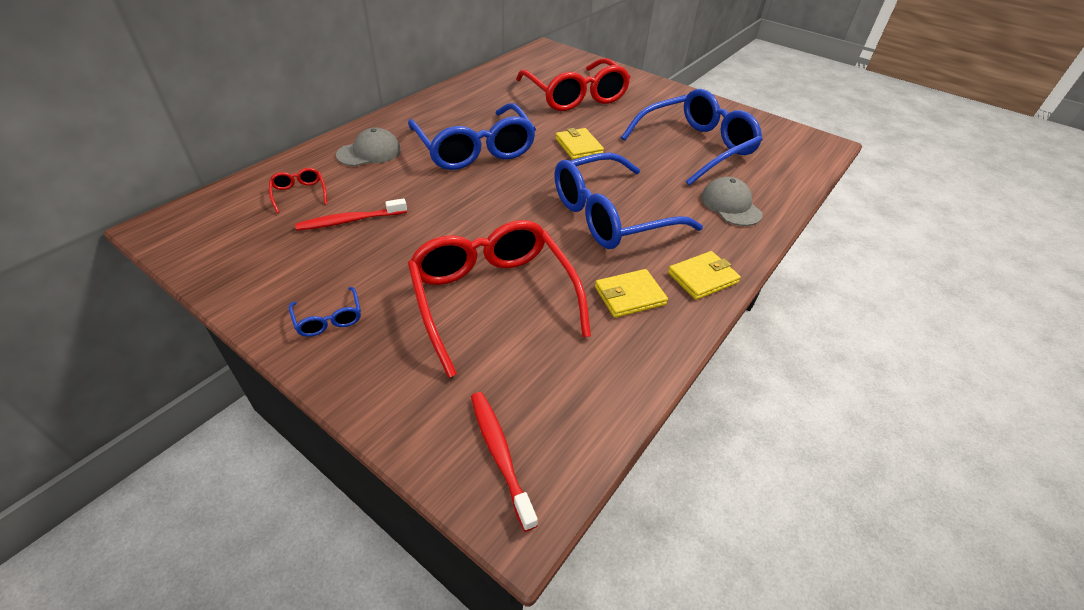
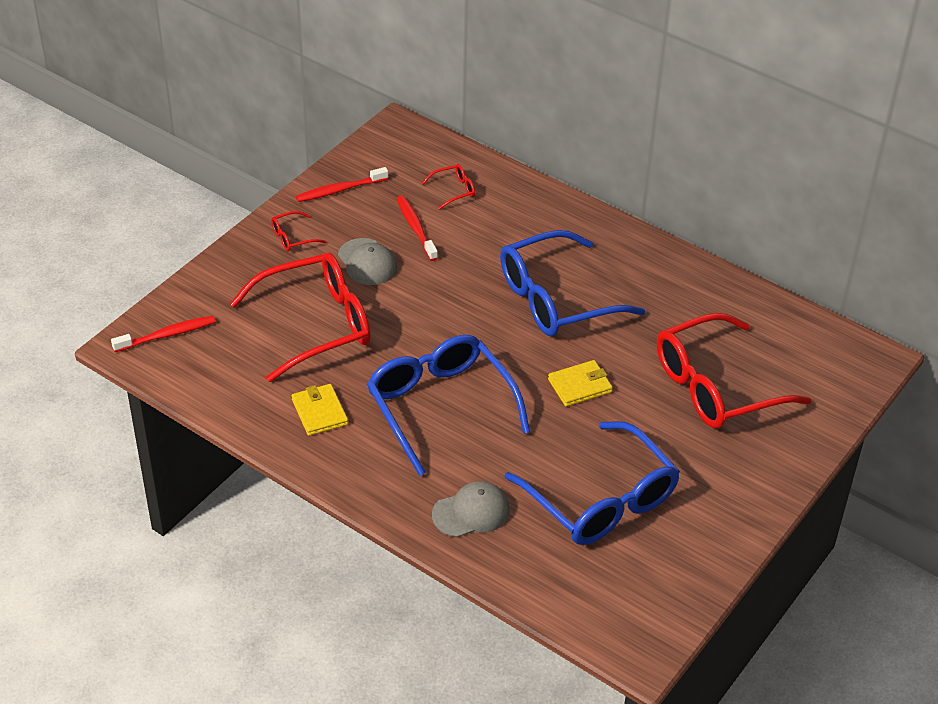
camera: 90 degrees right, 0 degrees up
blue glasses [289,287,361,337] -> red glasses [271,211,327,251]
grey cap [336,127,401,166] -> grey cap moved to [338,238,397,285]
yellow wallet [668,251,741,300] -> none
none -> red toothbrush [296,167,388,202]

